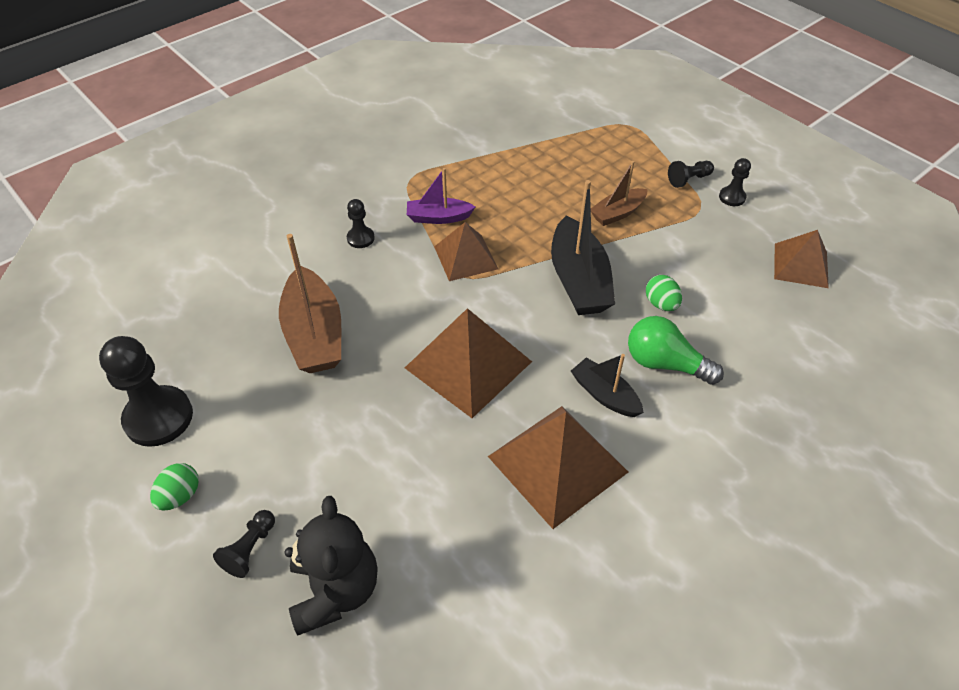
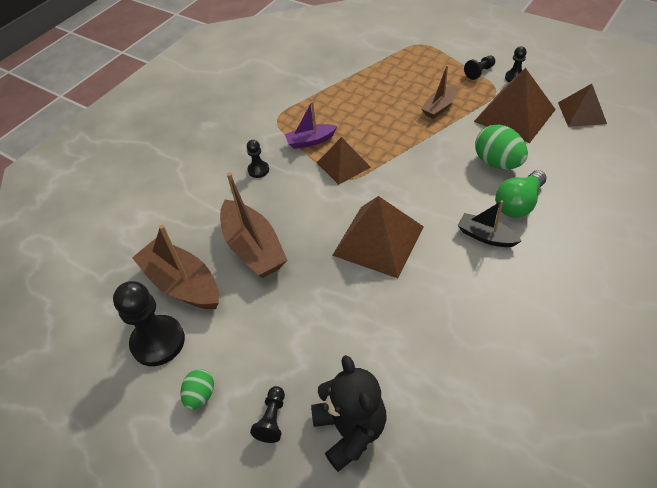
camera: 10 degrees left, 0 degrees up
brown pyramid [488,406,628,529] -> brown pyramid moved to [474,68,556,143]
black boat [551,180,615,315] -> none
green light bulb [628,316,724,385] -> green light bulb turned 60 degrees counterclockwise [495,170,547,218]
green egg [646,275,682,311] -> green egg [475,125,528,170], size x1.71
none -> brown boat [132,225,219,309]

